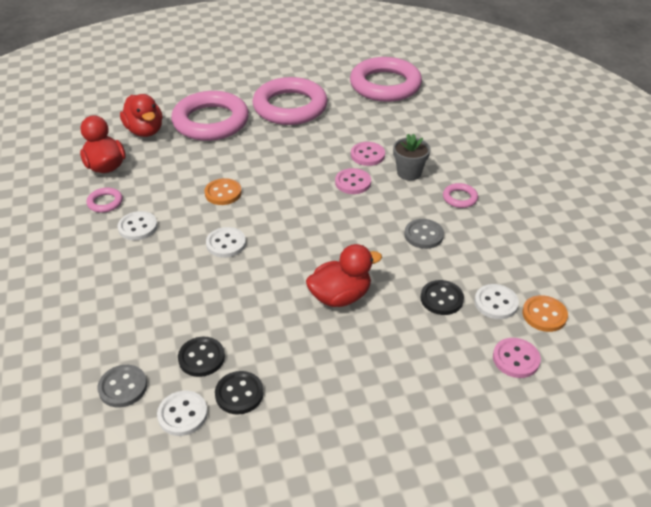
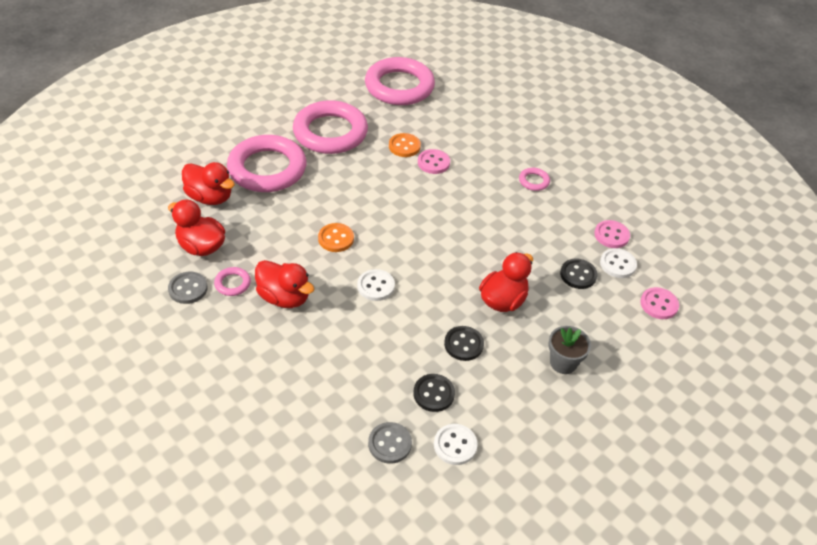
camera: 30 degrees left, 5 degrees up
white button [118,211,158,240] -> red duck [255,260,314,308]
black button [215,371,264,415] -> black button moved to [444,326,484,361]
pink button [335,168,371,194] -> pink button moved to [594,220,630,248]
grey flower pot [393,134,431,181] -> grey flower pot moved to [548,326,591,374]
grey button [404,219,444,249] -> grey button moved to [168,272,208,304]
orange button [522,295,568,332] -> orange button moved to [389,133,421,157]

